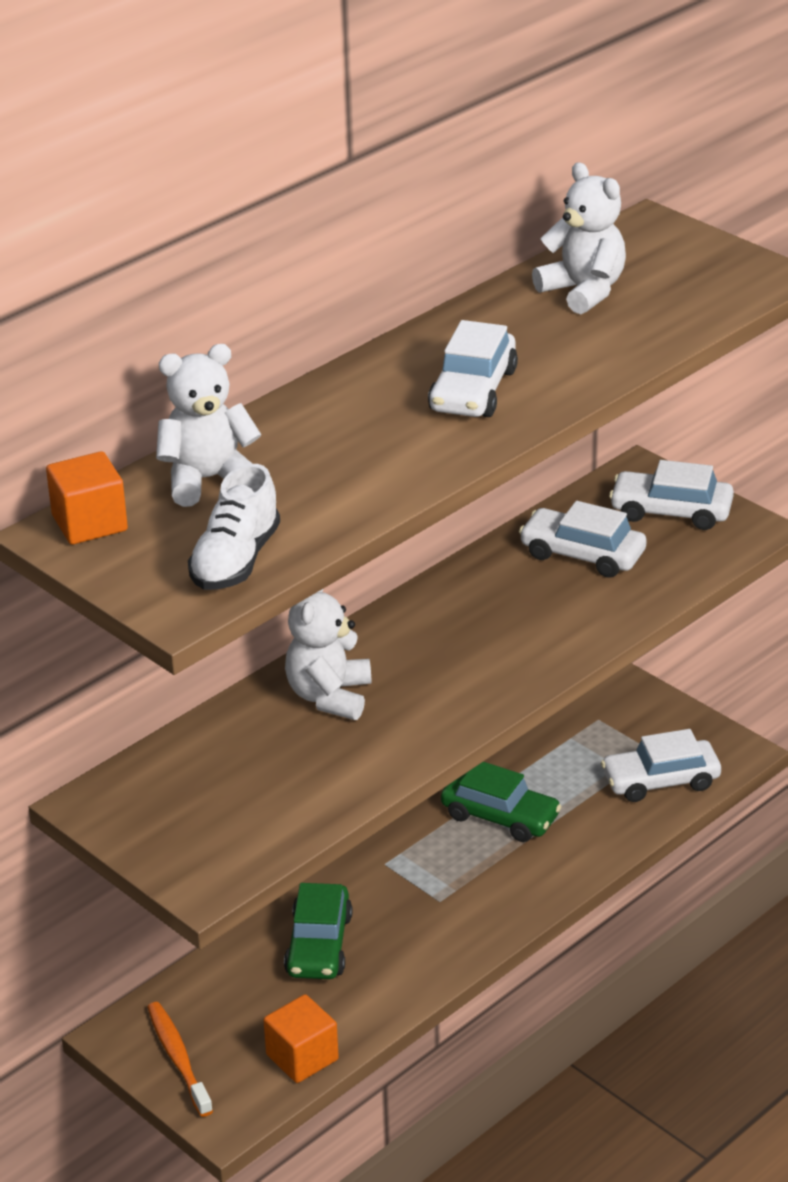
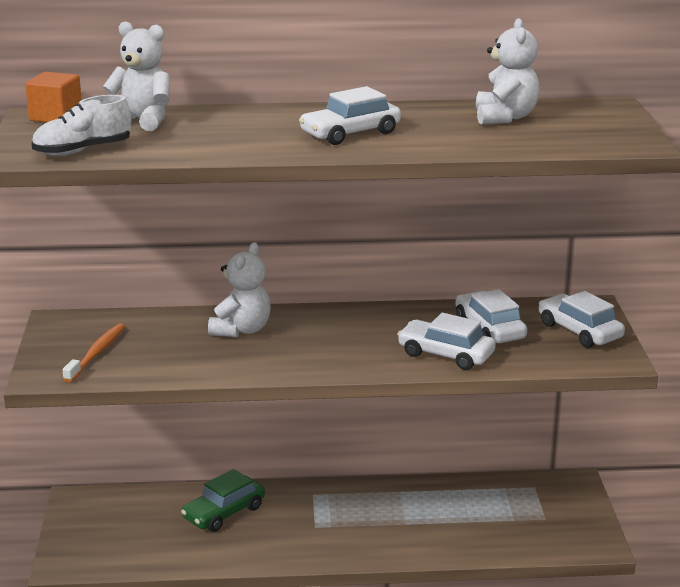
camera: 40 degrees right, 10 degrees down
orange toothbrush [147,1002,213,1117] -> orange toothbrush moved to [63,323,126,382]
orange cube [263,994,339,1083] -> none
white teddy bear [285,588,371,720] -> white teddy bear turned 150 degrees clockwise [208,242,271,337]
green car [441,762,562,842] -> none
white car [601,729,721,802] -> white car moved to [397,313,496,370]

